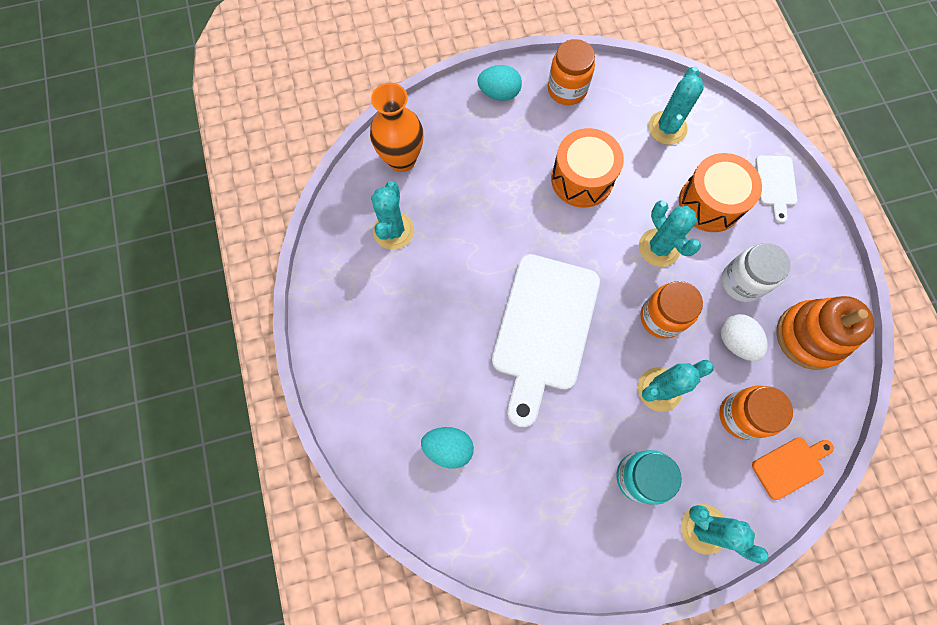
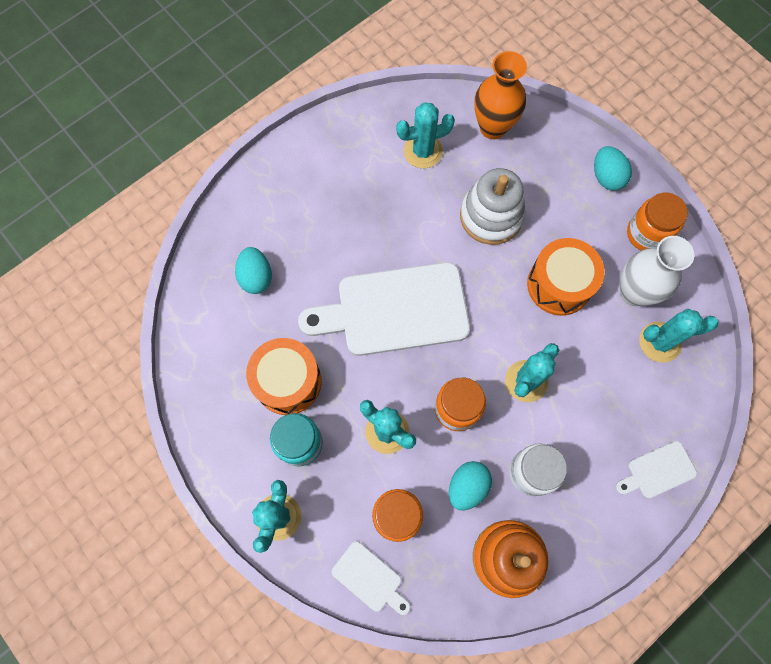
camera: 65 degrees right, 0 degrees up
orange drum [679,153,762,232] -> orange drum moved to [246,338,322,415]
white egg [721,314,768,361] -> turquoise egg [449,461,492,511]
orange cutting board [752,437,834,500] -> white cutting board [332,541,411,615]
none -> white stacking toy [460,168,526,245]
none -> white vase [620,236,694,306]

